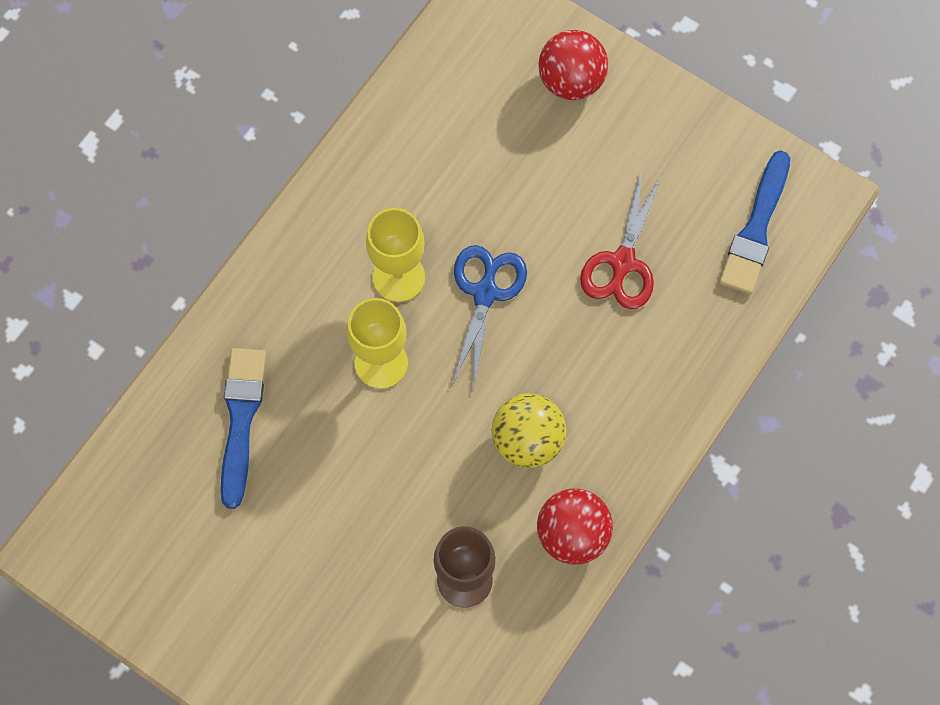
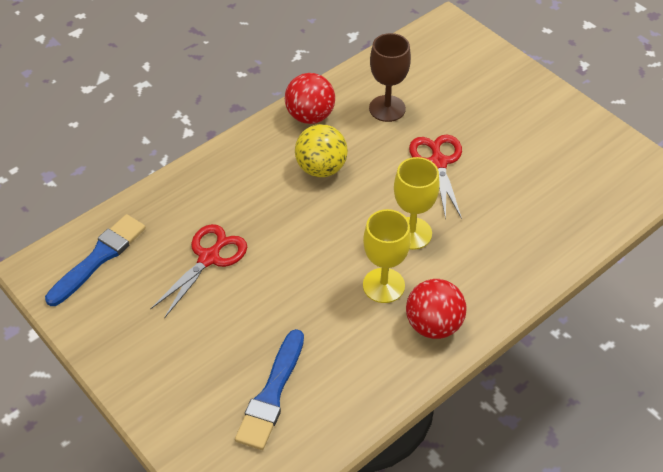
camera: 165 degrees left, 20 degrees down
blue brush [220,348,266,509] -> blue brush moved to [235,329,304,450]
blue scissors [451,245,527,390] -> none
red ball [538,30,608,100] -> red ball moved to [406,279,466,339]
none -> red scissors [409,135,462,219]

